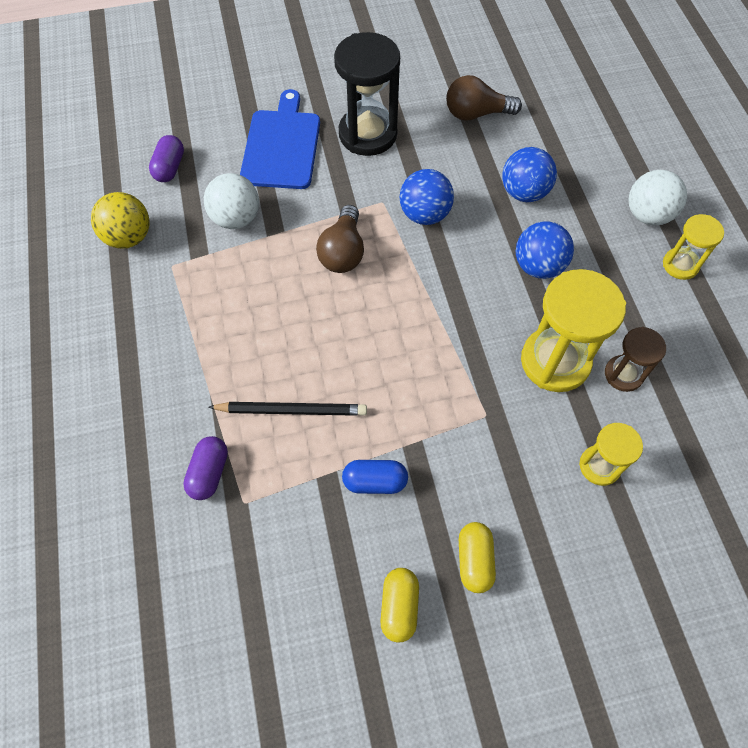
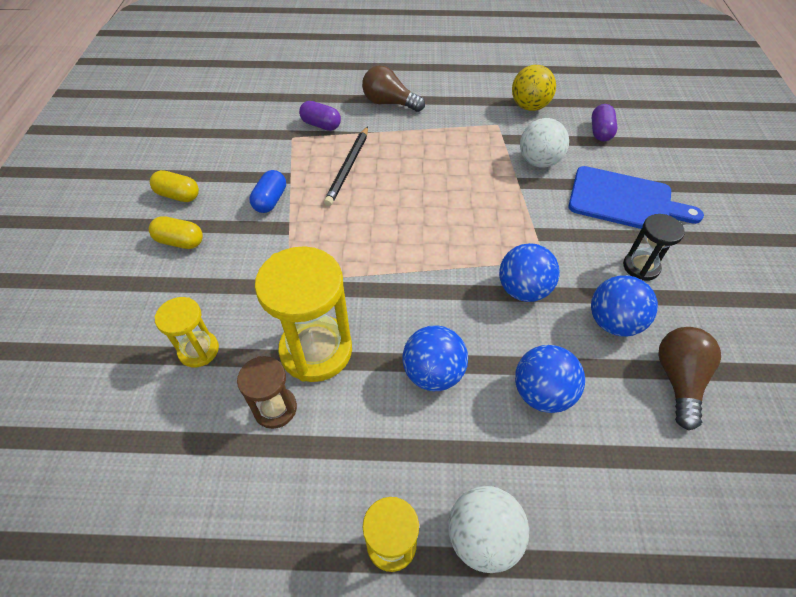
camera: 105 degrees right, 10 degrees down
purple capsule [149,135,184,182] -> purple capsule turned 75 degrees clockwise [592,104,618,141]
brown light bulb [316,205,364,273] -> brown light bulb moved to [362,66,425,112]
black hourglass [334,32,400,156] -> black hourglass [623,214,685,281], size x0.55
none -> blue ball [591,275,658,337]

